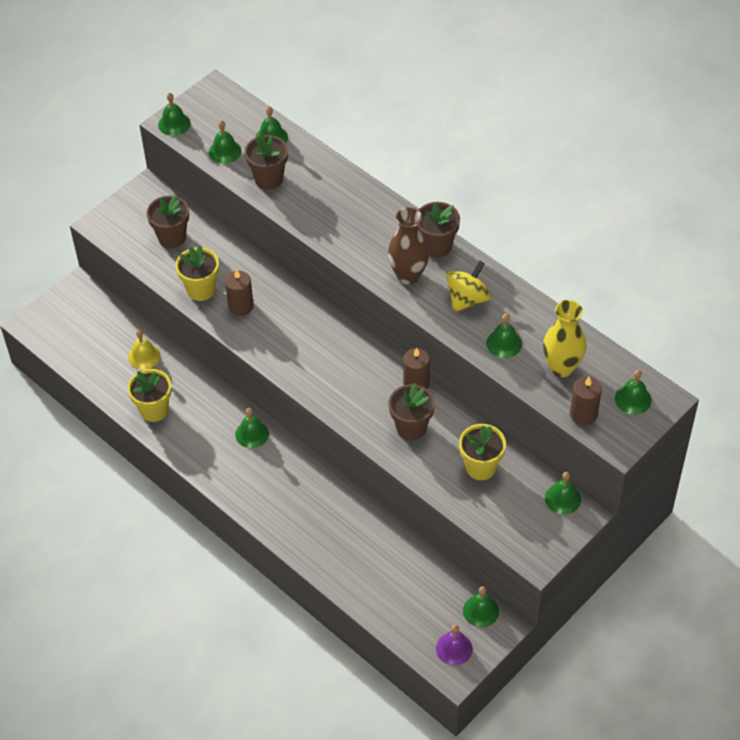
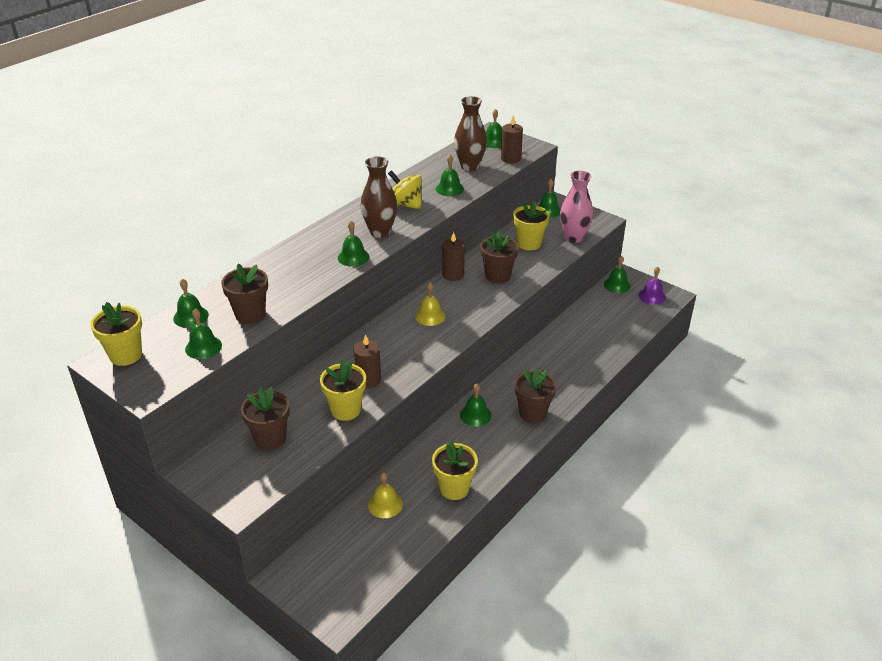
camera: 95 degrees left, 15 degrees down
green bell [158,93,190,136] -> green bell moved to [338,221,369,266]
brown flower pot [418,202,460,258] -> brown flower pot moved to [515,367,556,423]
yellow vase [543,300,587,377] -> brown vase [454,96,487,171]
none -> yellow flower pot [91,302,142,366]
none -> yellow bell [415,283,446,326]
none -> pink vase [560,170,593,243]

